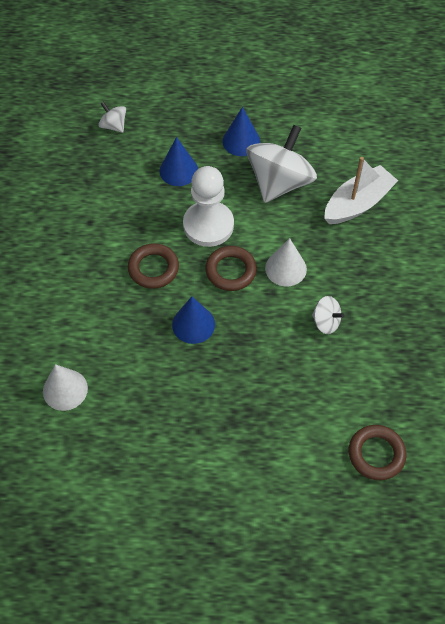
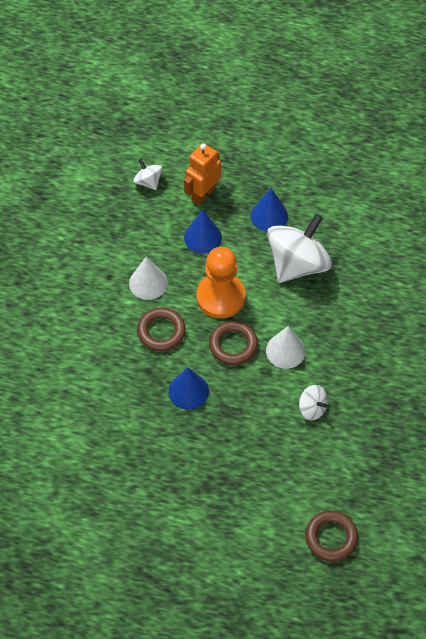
camera: 10 degrees right, 0 degrees up
white cone [43,364,88,411] -> white cone moved to [129,257,168,300]
white pawn [183,166,234,247] -> orange pawn [197,247,245,318]
white boat [324,157,398,224] -> none
none -> orange robot [184,143,221,205]

